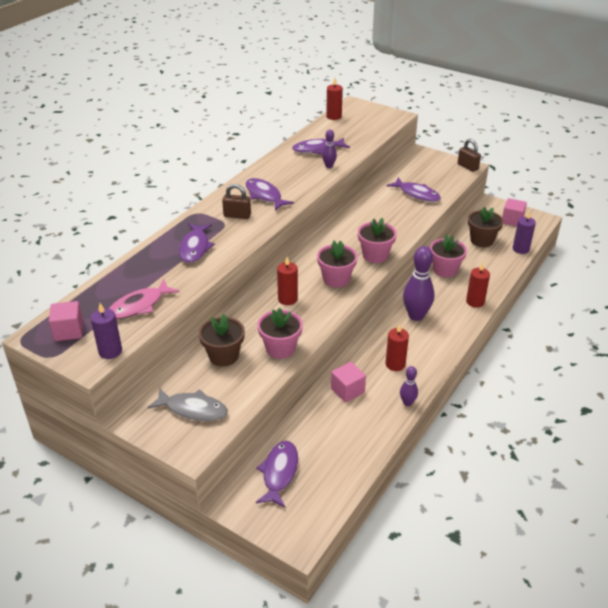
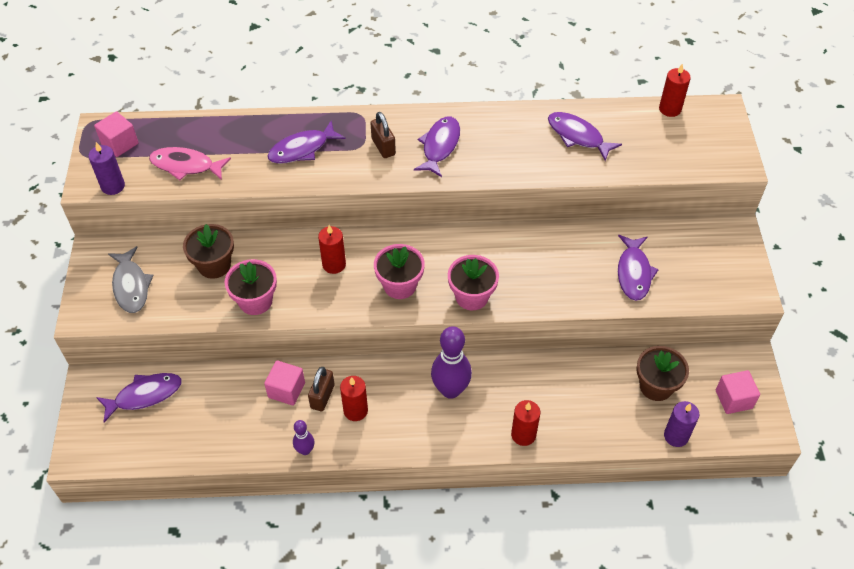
camera: 55 degrees right, 15 degrees up
purple bowling pin [322,130,337,168] -> none
pink flower pot [430,235,467,277] -> none
brown padlock [458,139,481,172] -> brown padlock moved to [308,367,335,411]

